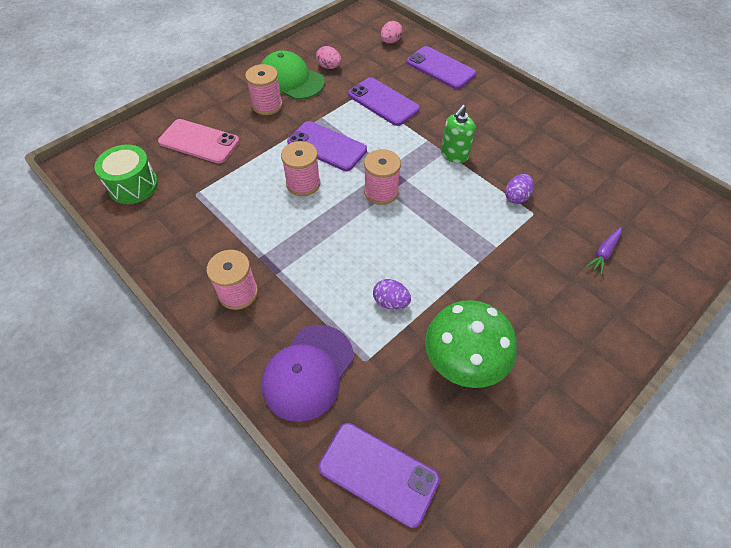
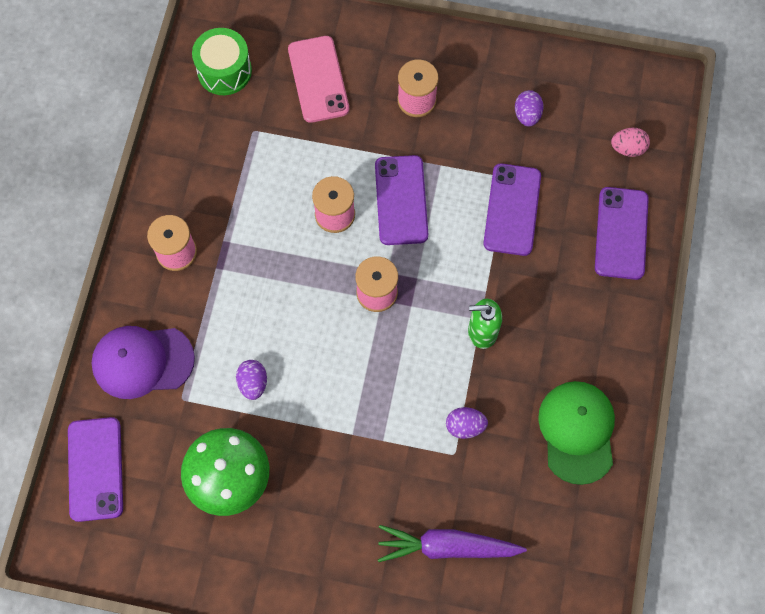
camera: 55 degrees right, 15 degrees up
green cap [261,50,325,100] -> green cap moved to [538,381,615,485]
pink egg [316,46,341,69] -> purple egg [515,90,544,126]
purple carrot [586,227,622,275] -> purple carrot [378,525,527,562], size x1.87

